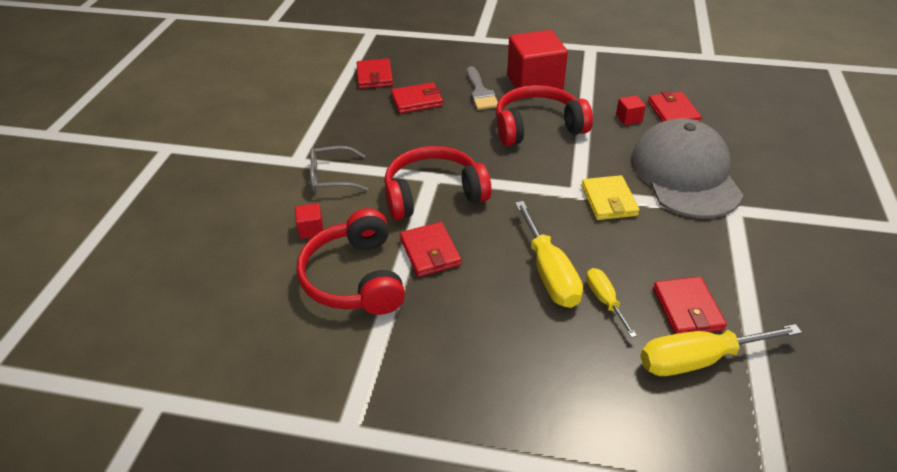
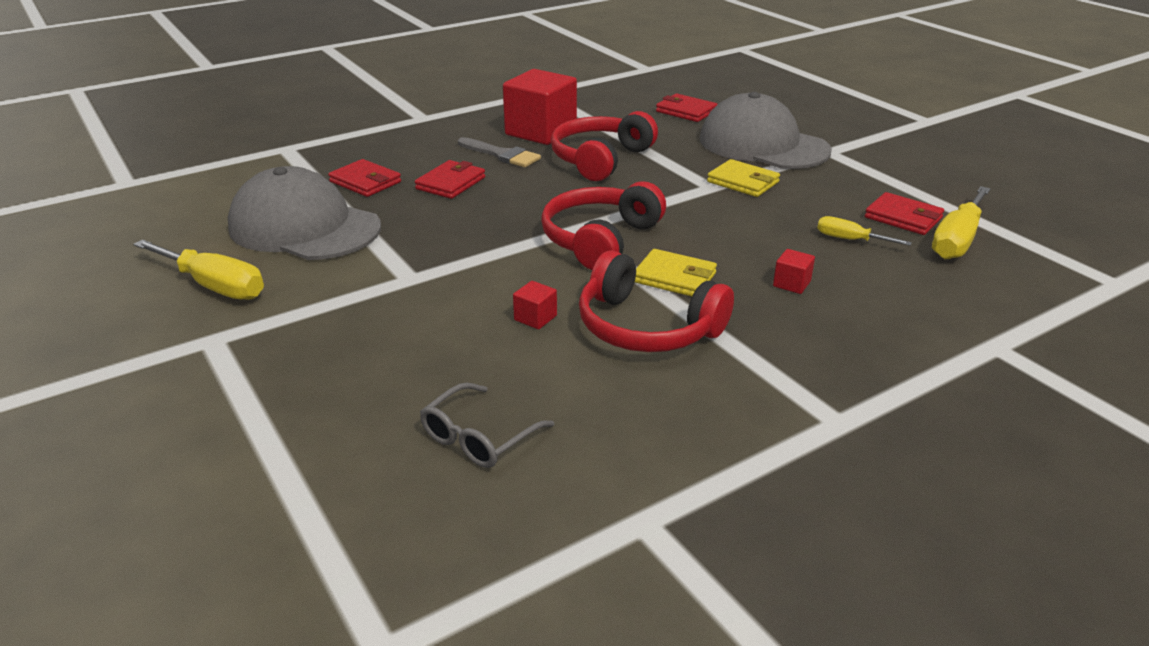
camera: 45 degrees left, 10 degrees down
grey glasses [310,146,368,192] -> grey glasses moved to [420,383,555,468]
red wallet [400,222,461,277] -> yellow wallet [635,249,717,297]
yellow screwdriver [515,201,583,308] -> yellow screwdriver moved to [133,240,264,300]
red cube [616,95,646,125] -> red cube moved to [773,249,815,294]
none -> grey cap [228,166,381,260]

